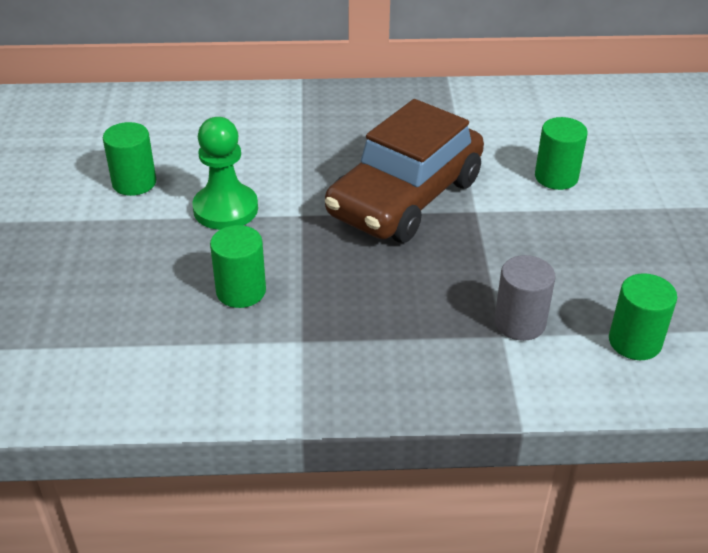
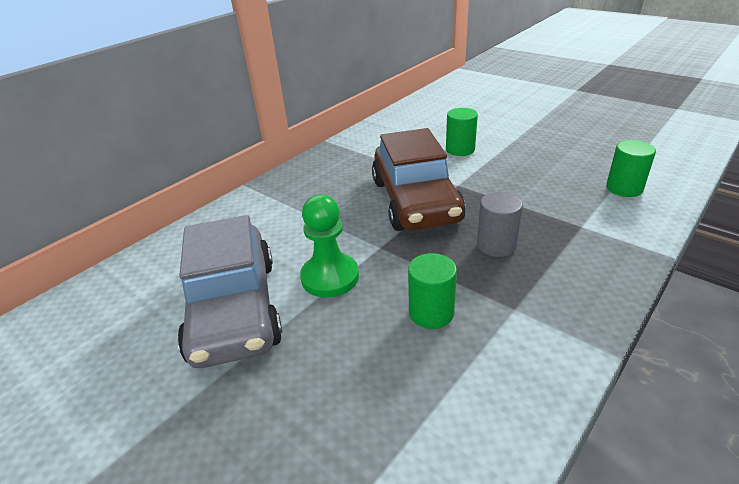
camera: 45 degrees left, 5 degrees down
green cylinder [103,122,156,196] -> grey car [177,215,282,368]
grey cylinder [494,255,556,341] -> grey cylinder moved to [477,192,523,257]

